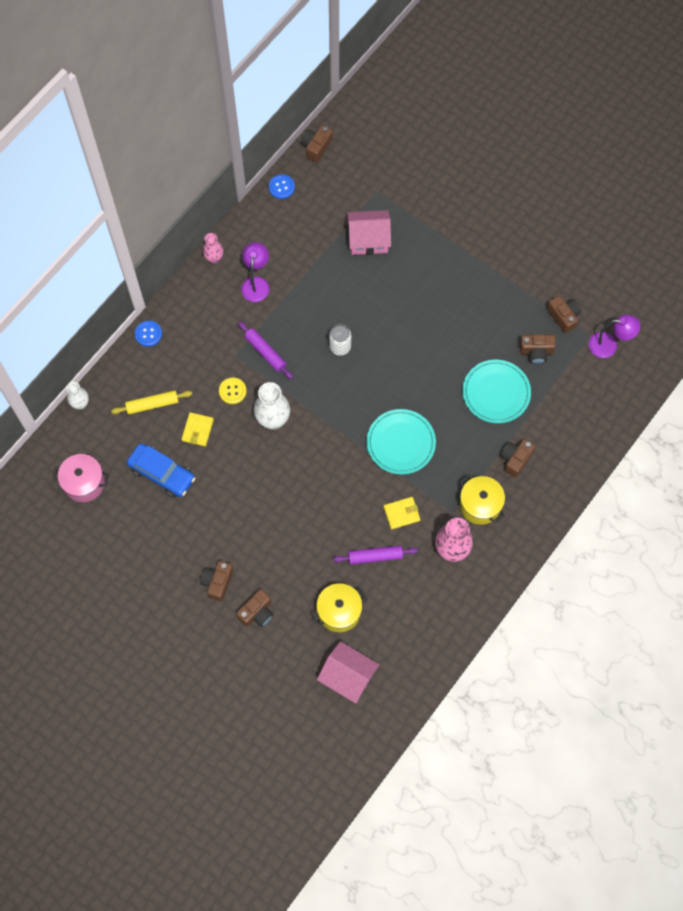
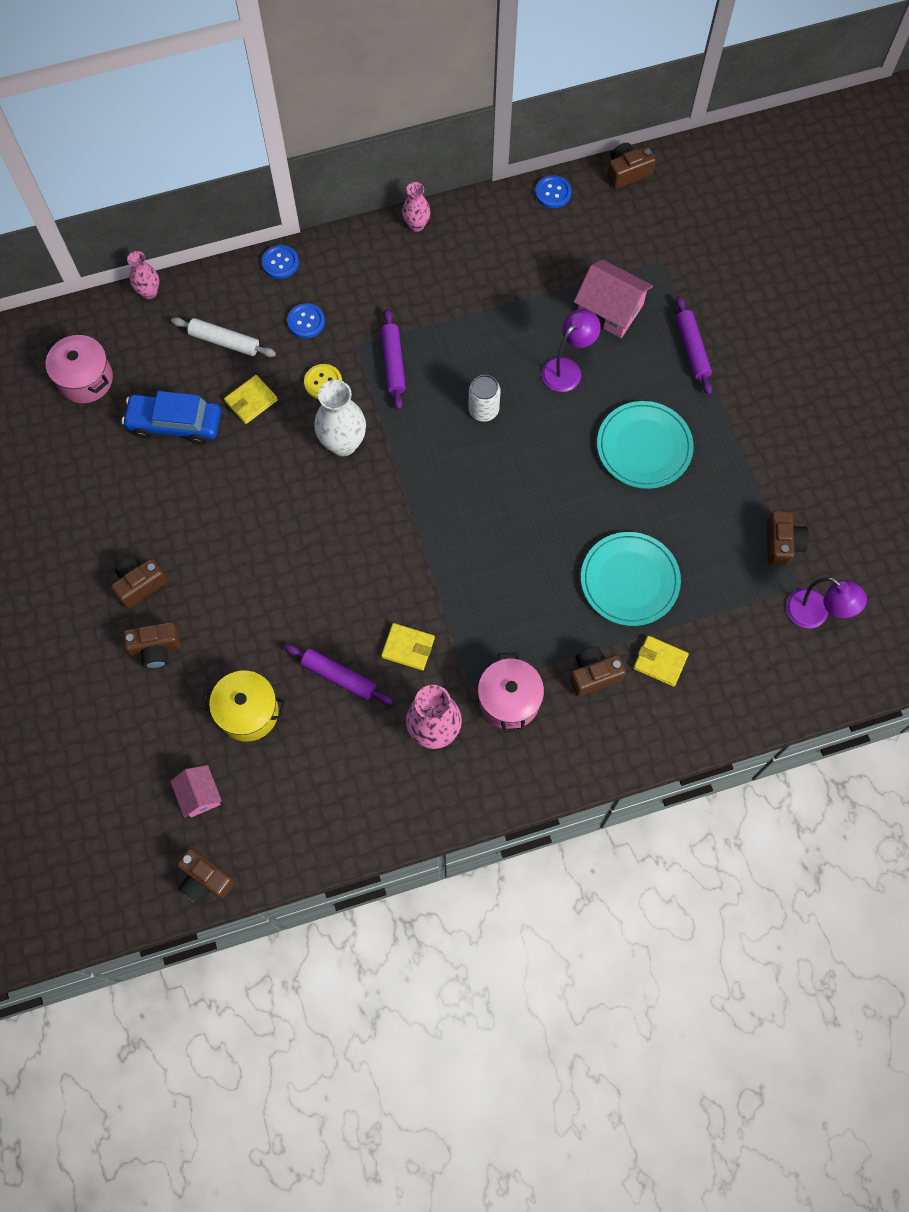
camera: 35 degrees right, 0 degrees up
white vase [67,382,89,409] -> pink vase [127,251,159,299]
yellow rolling pin [111,390,192,414] -> white rolling pin [171,317,276,357]
blue car [127,443,196,497] -> blue car turned 120 degrees clockwise [122,391,221,445]
purple lamp [241,242,269,302] -> purple lamp moved to [541,309,601,392]
pink house [317,641,379,704] -> pink house [170,765,222,818], size x0.61
turquoise plate [367,409,436,475] -> turquoise plate moved to [597,401,694,489]
yellow pot [460,474,505,525] -> pink pot [478,652,544,733]
brown camera [519,334,556,364] -> brown camera moved to [177,848,235,905]
none -> blue button [287,303,325,338]
none -> yellow wallet [633,636,689,687]
none -> purple rolling pin [676,296,712,395]

